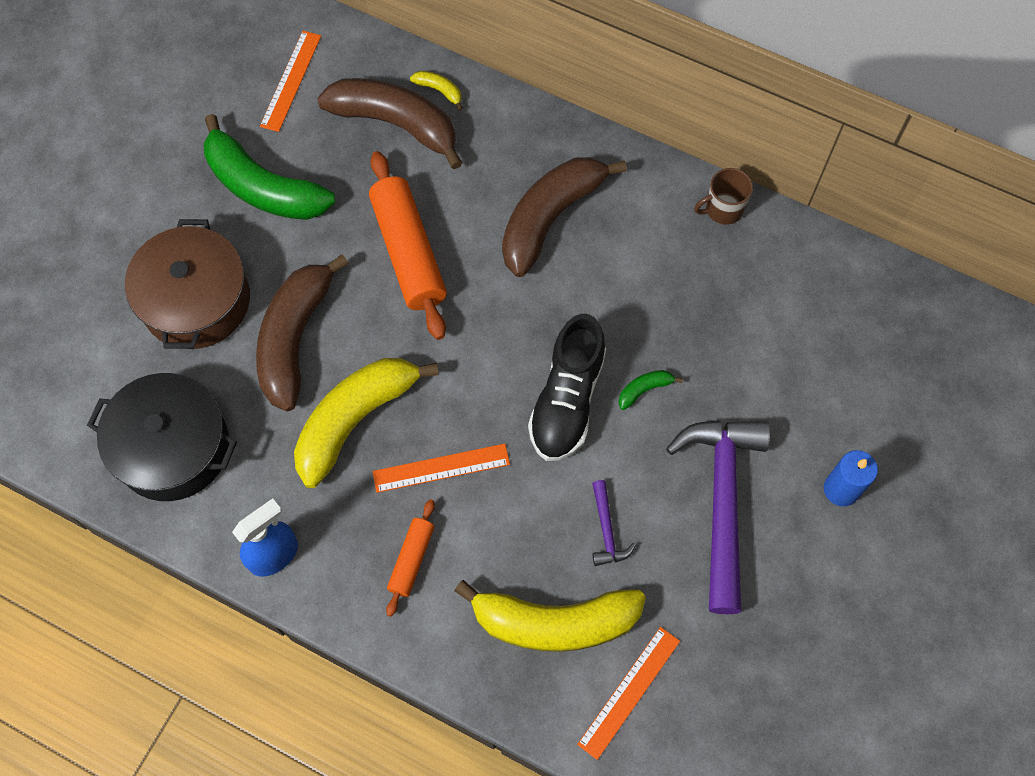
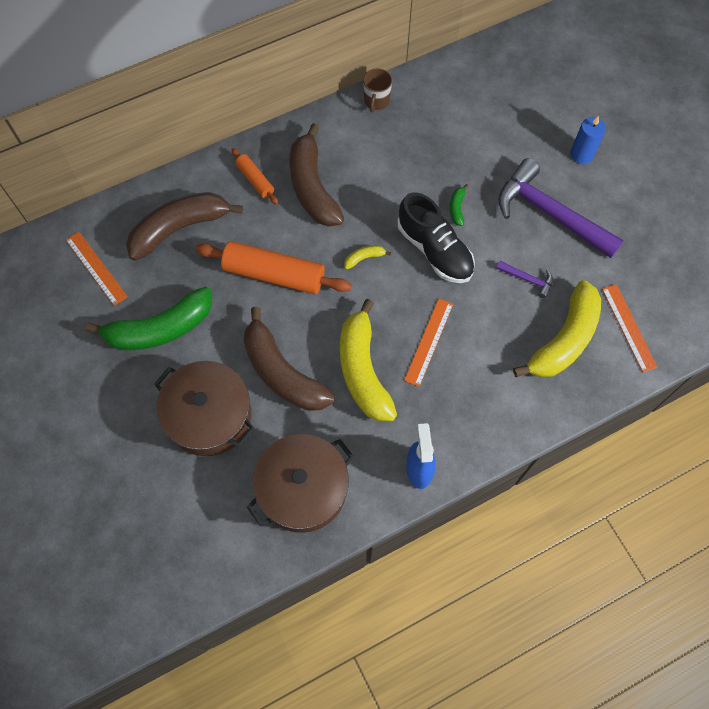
camera: 55 degrees left, 0 degrees up
black pot [87,373,237,501] -> brown pot [247,434,354,533]
orange rolling pin [386,499,435,617] -> orange rolling pin moved to [232,148,278,205]
yellow banana [410,71,463,111] -> yellow banana moved to [344,245,391,270]

